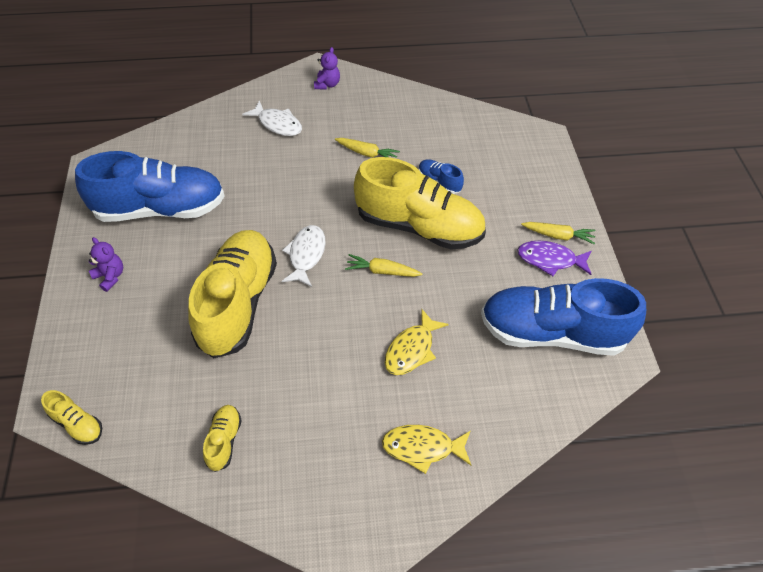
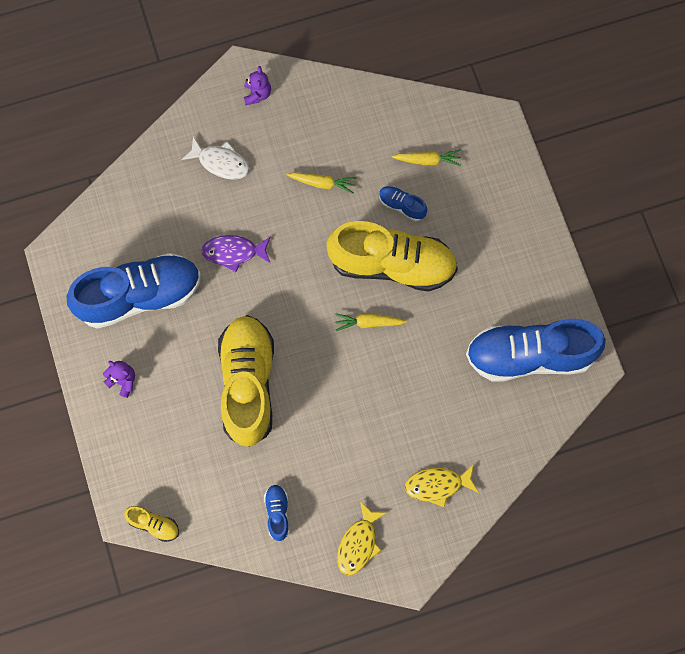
camera: 10 degrees left, 20 degrees up
yellow shoe [203,405,242,472] -> blue shoe [264,484,290,541]
white fish [282,225,326,287] -> none
yellow fish [385,309,449,375] -> yellow fish moved to [337,501,387,576]
purple fish [517,240,592,276] -> purple fish moved to [201,235,271,272]
yellow carrot [521,222,596,244] -> yellow carrot moved to [392,150,461,166]

